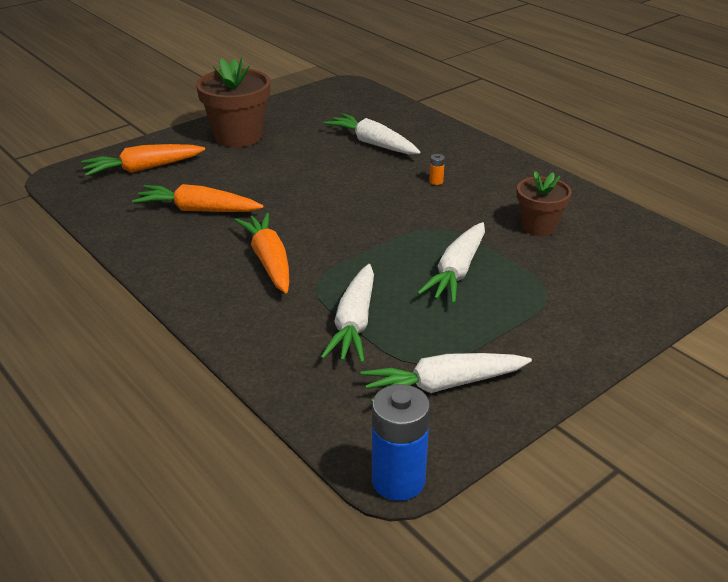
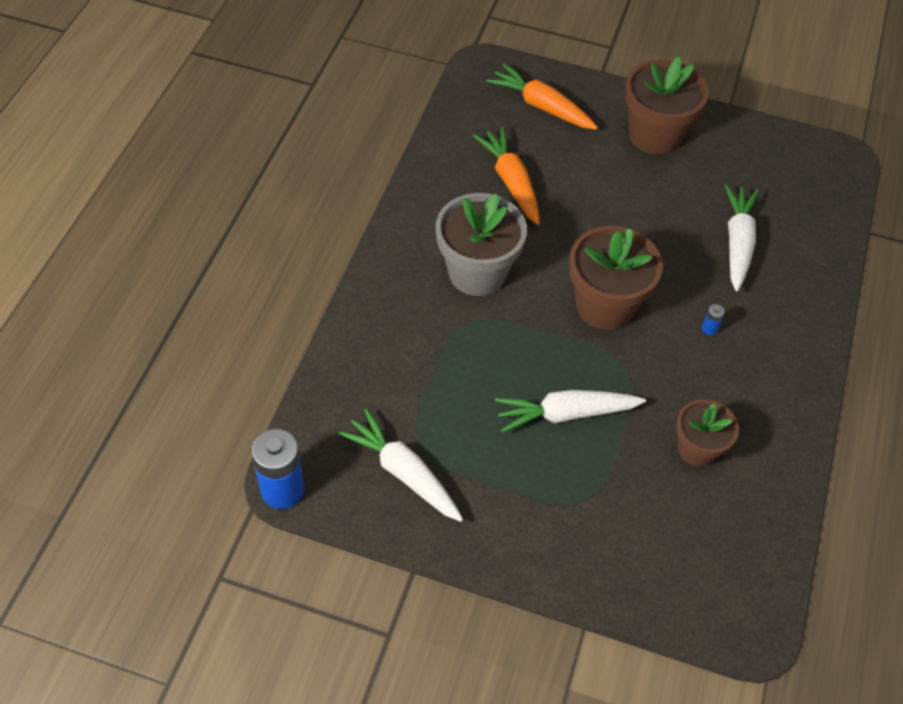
camera: 55 degrees right, 20 degrees up
orange carrot [235,213,289,293] -> grey flower pot [436,193,527,296]
white carrot [321,264,374,363] -> none
orange battery [429,154,445,185] -> blue battery [702,304,725,335]
none -> brown flower pot [569,226,663,330]

